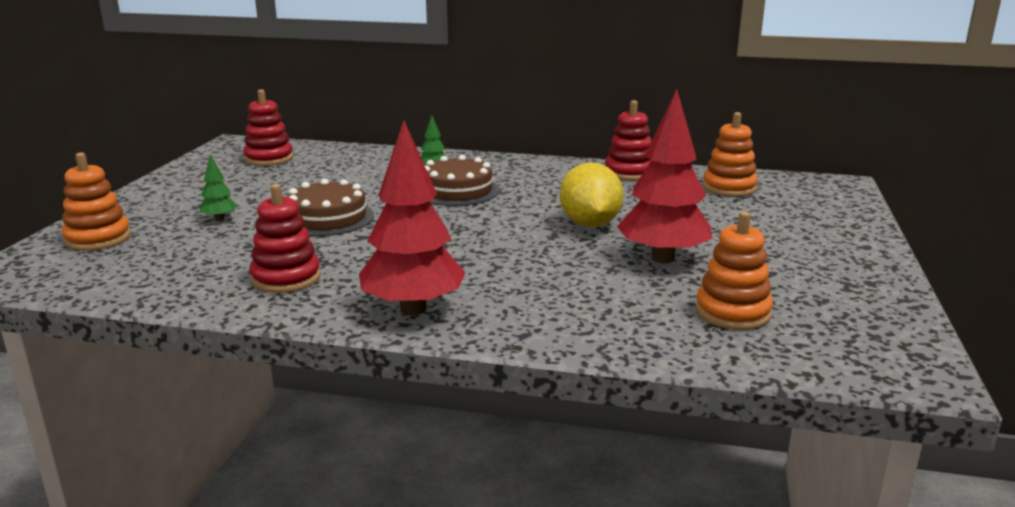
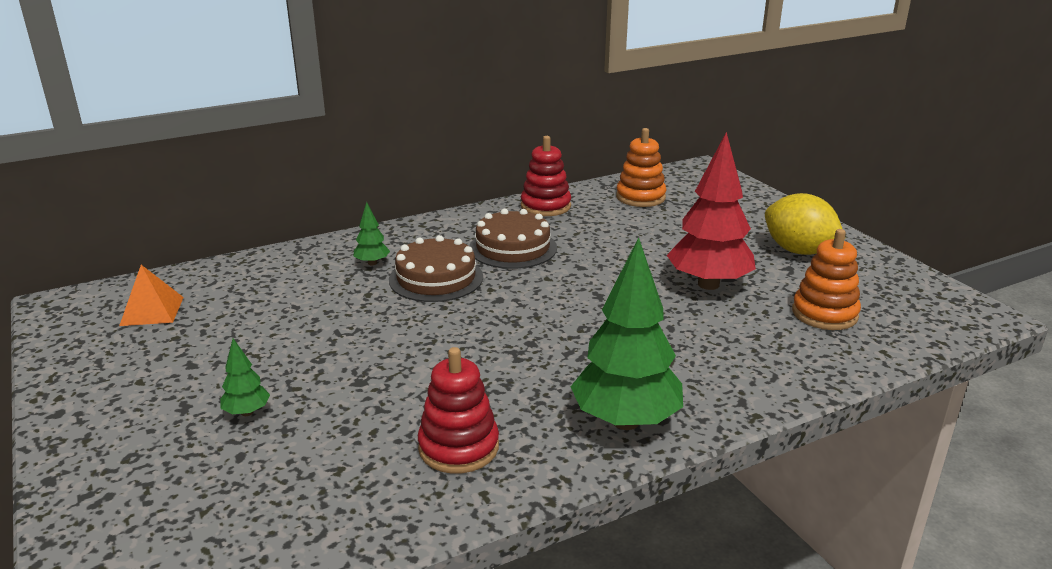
camera: 40 degrees left, 5 degrees up
orange stacking toy [62,152,131,251] -> none
red stacking toy [243,89,293,166] -> orange pyramid [119,265,184,326]
brown cake [287,179,374,236] -> brown cake moved to [469,209,557,269]
red tree [359,120,465,315] -> green tree [571,237,683,430]
yellow lemon [560,162,623,227] -> yellow lemon moved to [765,193,842,255]

